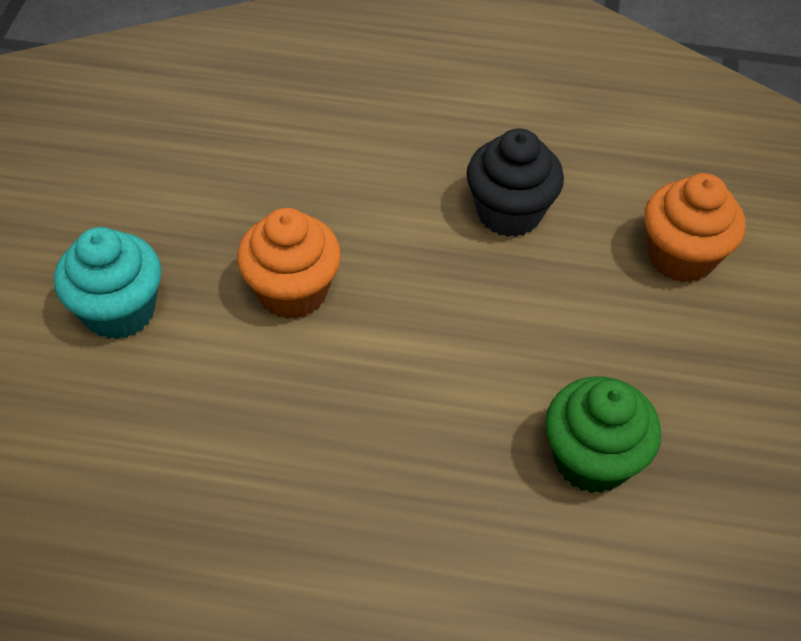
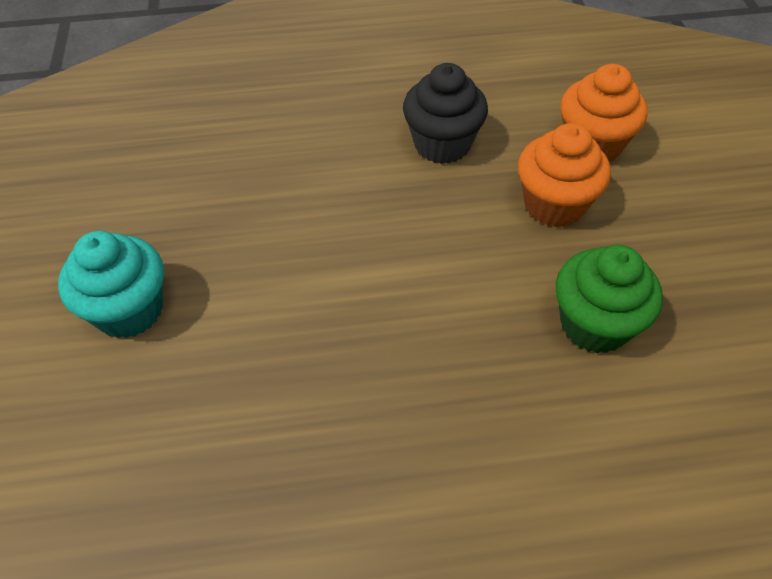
camera: 15 degrees left, 0 degrees up
orange cupcake [237,208,341,319] -> orange cupcake moved to [518,123,611,227]

